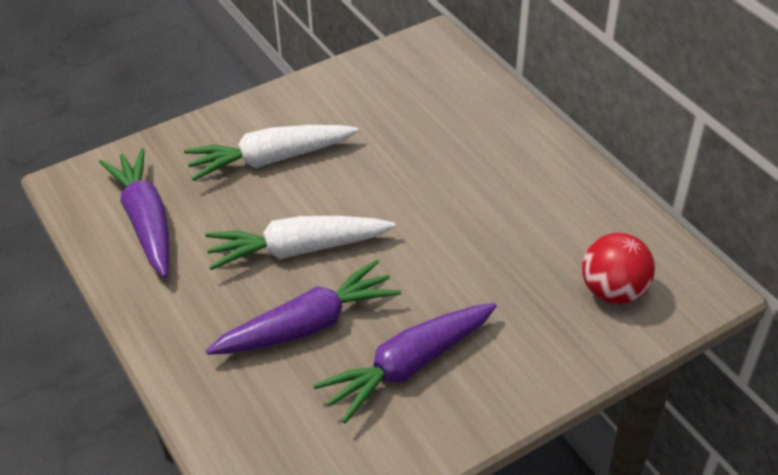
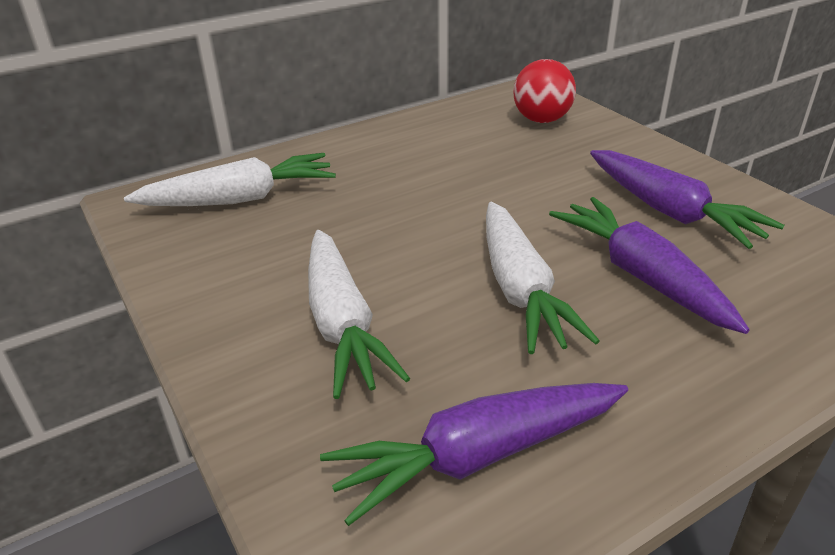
camera: 90 degrees left, 10 degrees down
none -> white carrot [124,153,336,206]

